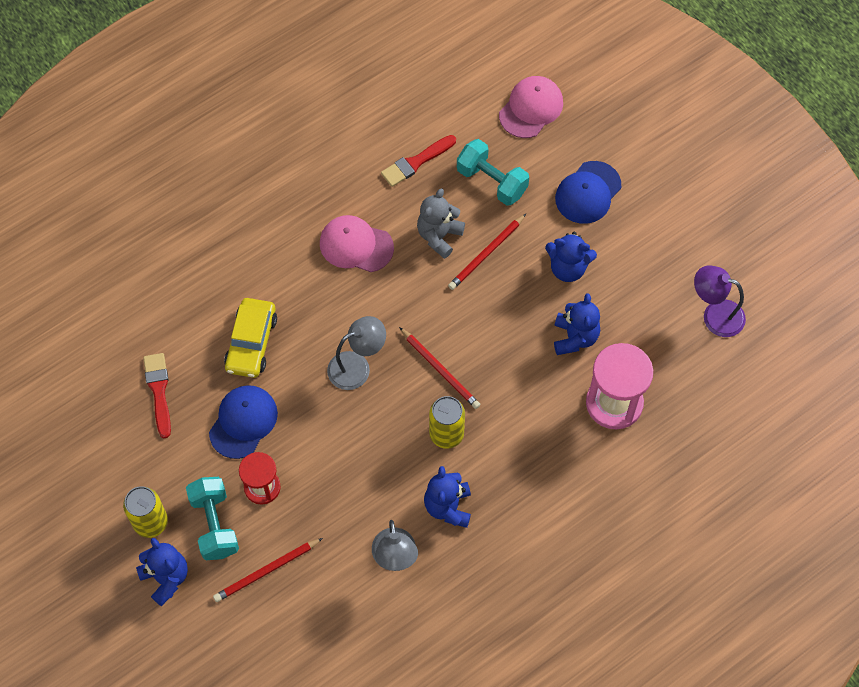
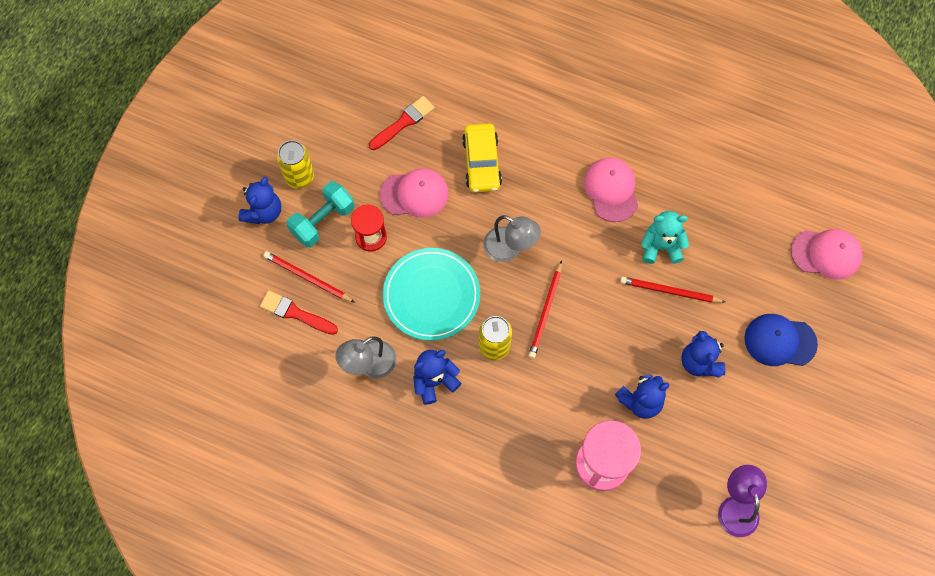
camera: 60 degrees right, 5 degrees up
blue cap [209,385,278,459] -> pink cap [379,168,449,218]
yellow car [224,298,277,378] -> yellow car turned 75 degrees counterclockwise [462,123,502,193]
red brush [381,135,456,187] -> red brush moved to [260,291,338,335]
grey teddy bear [417,188,465,259] -> turquoise teddy bear [641,211,689,264]
turquoise dumbbell [457,139,529,206] -> none
none -> turquoise plate [383,248,480,341]

